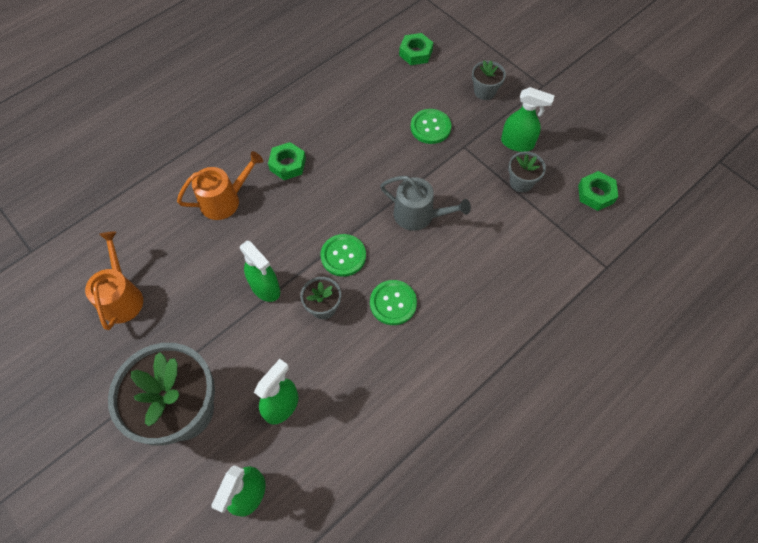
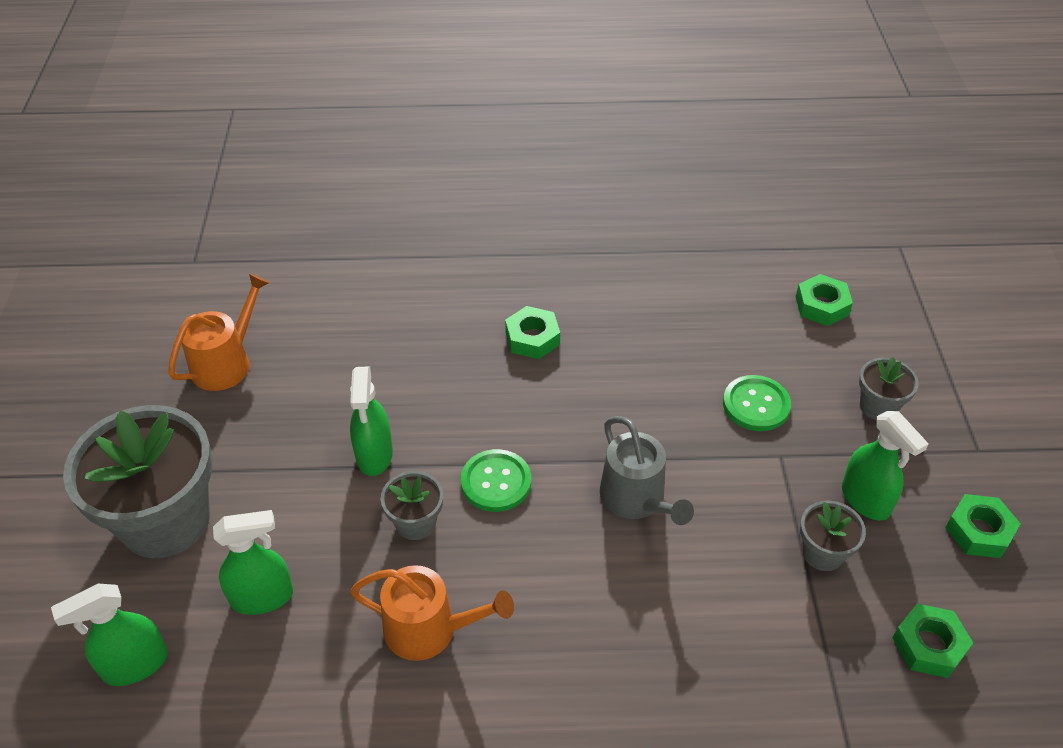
camera: 40 degrees right, 15 degrees down
orange watering can [177,151,263,220] -> orange watering can moved to [350,565,514,661]
green button [370,280,417,325] -> none
none -> green nut [945,494,1021,558]

